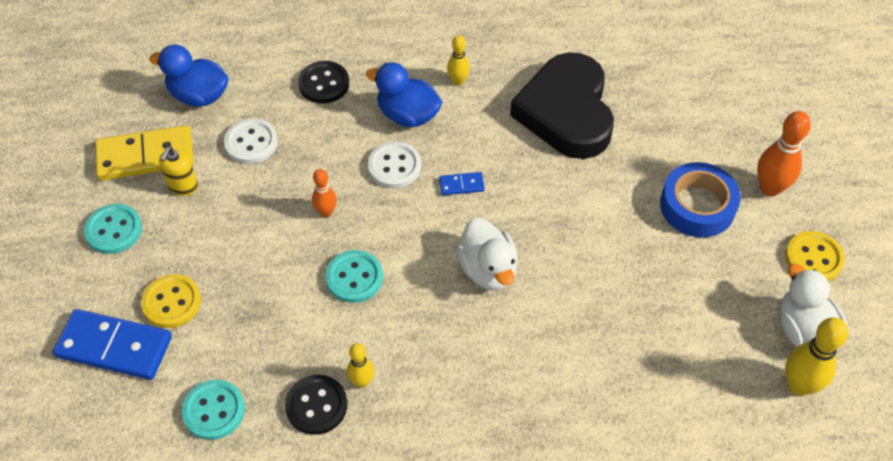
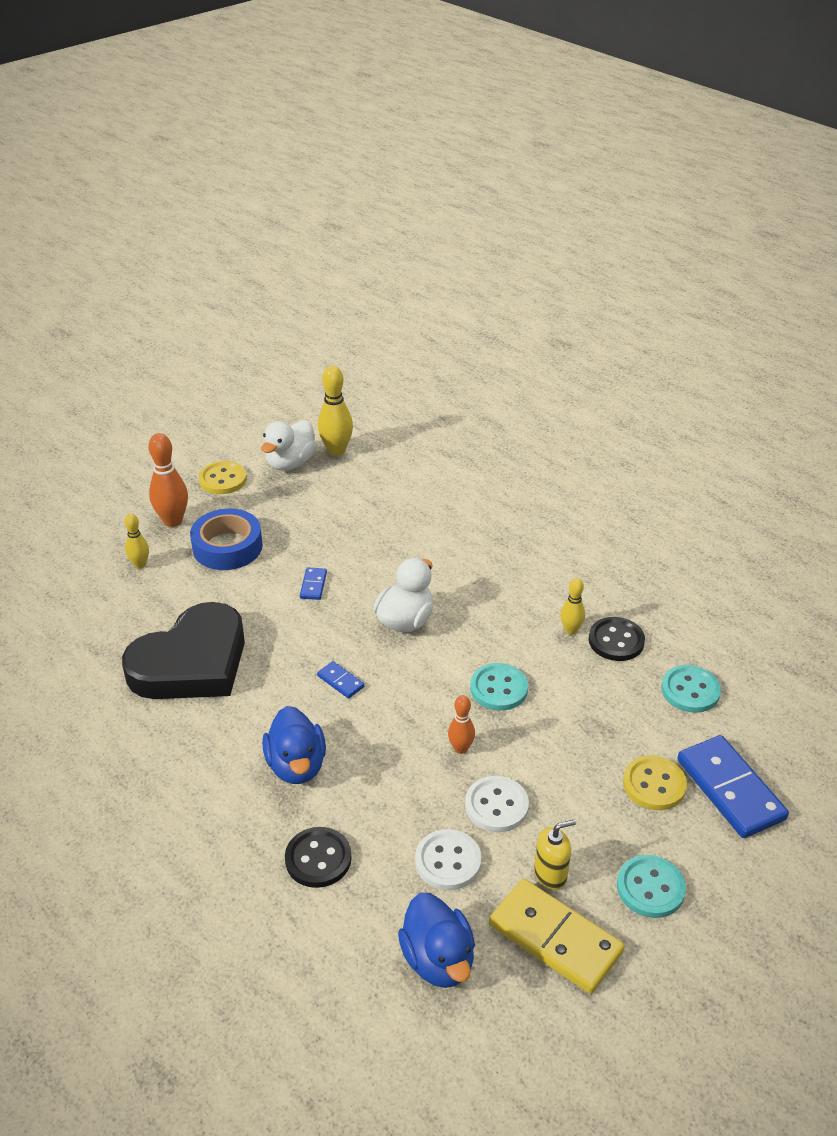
camera: 130 degrees left, 15 degrees down
white button [368,142,421,188] -> white button moved to [465,776,529,832]
yellow bowling pin [447,35,470,85] -> yellow bowling pin moved to [124,514,149,569]
none -> blue domino [300,567,327,600]

